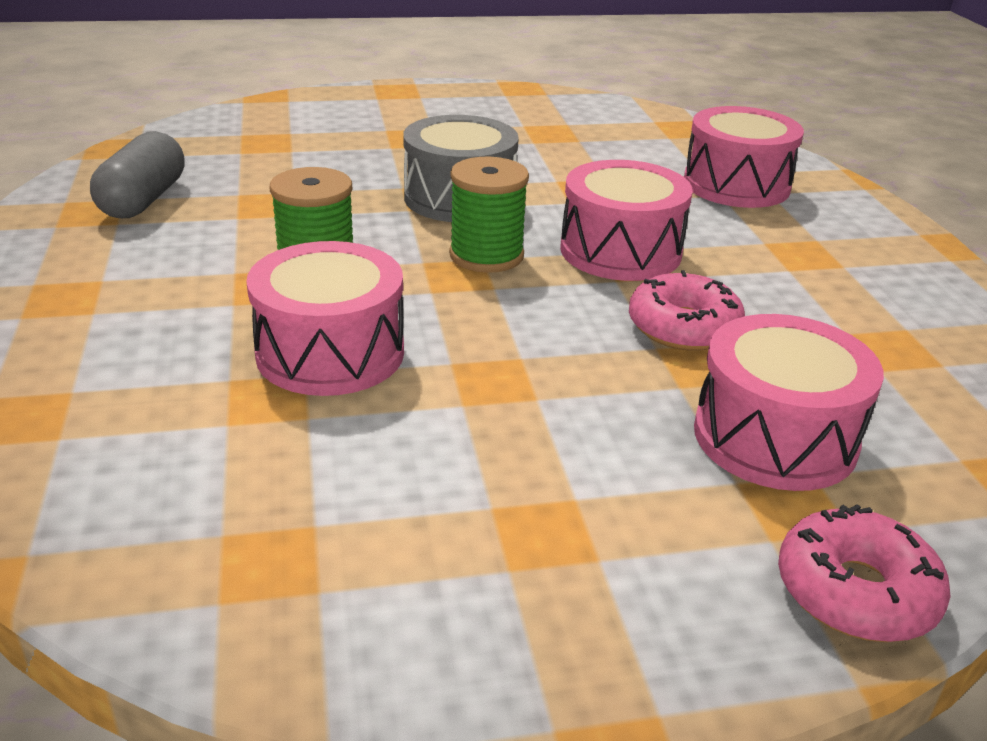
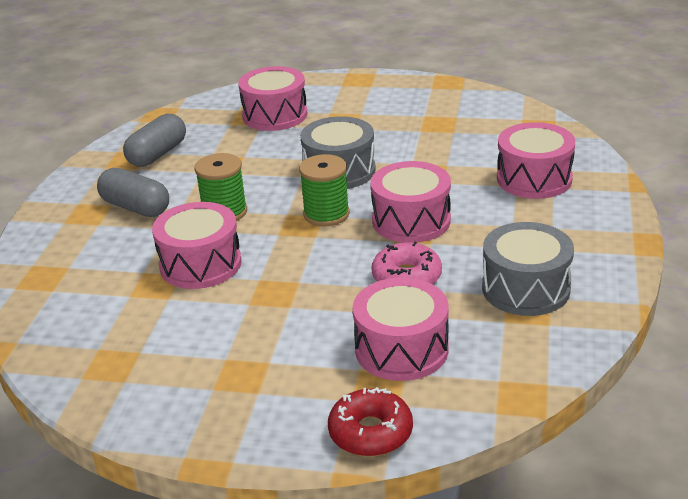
camera: 25 degrees right, 0 degrees up
pink donut [778,504,951,642] -> red donut [328,387,413,457]
none -> grey capsule [97,168,169,217]
none -> pink drum [238,66,307,131]
none -> grey drum [482,222,574,316]

